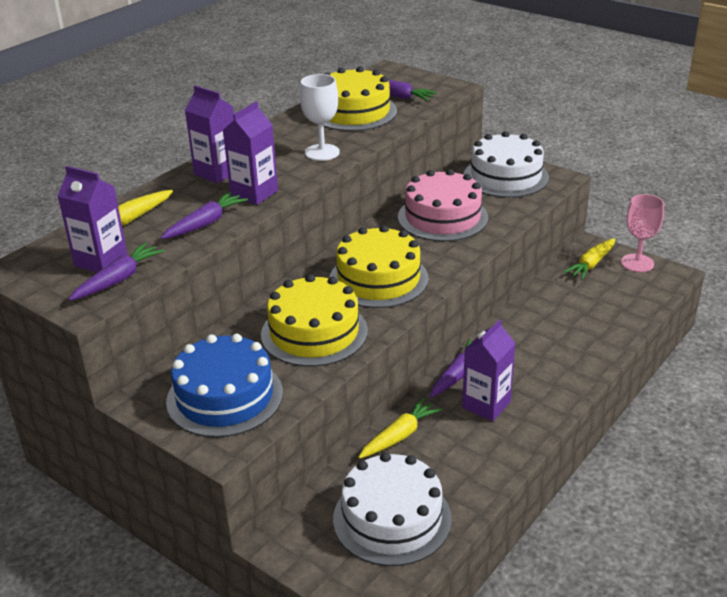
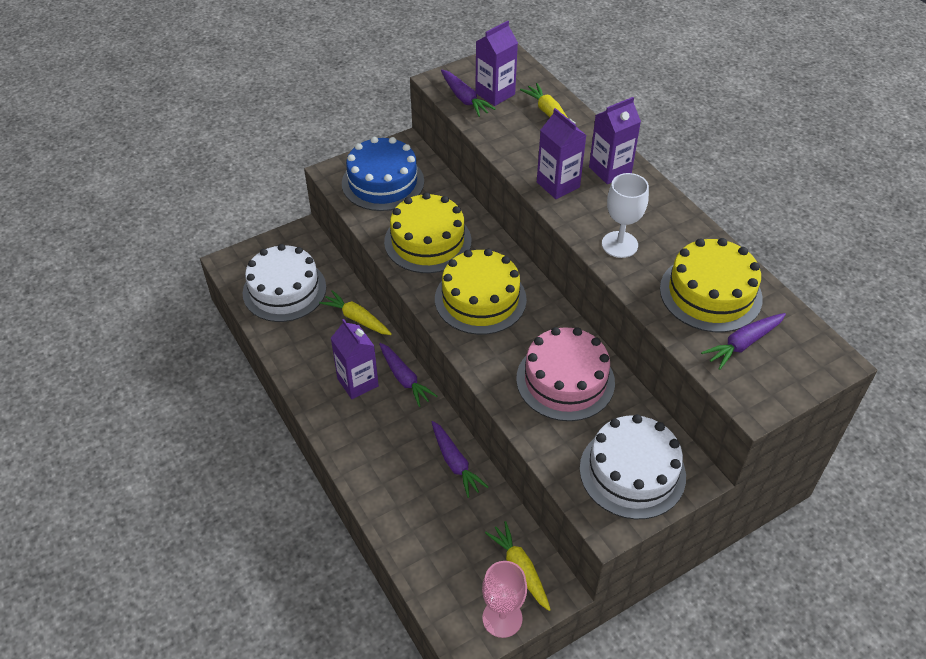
camera: 110 degrees right, 15 degrees up
purple carrot [161,192,248,239] -> purple carrot moved to [432,421,488,498]
yellow carrot [358,398,442,459] -> yellow carrot turned 150 degrees clockwise [319,290,392,335]

